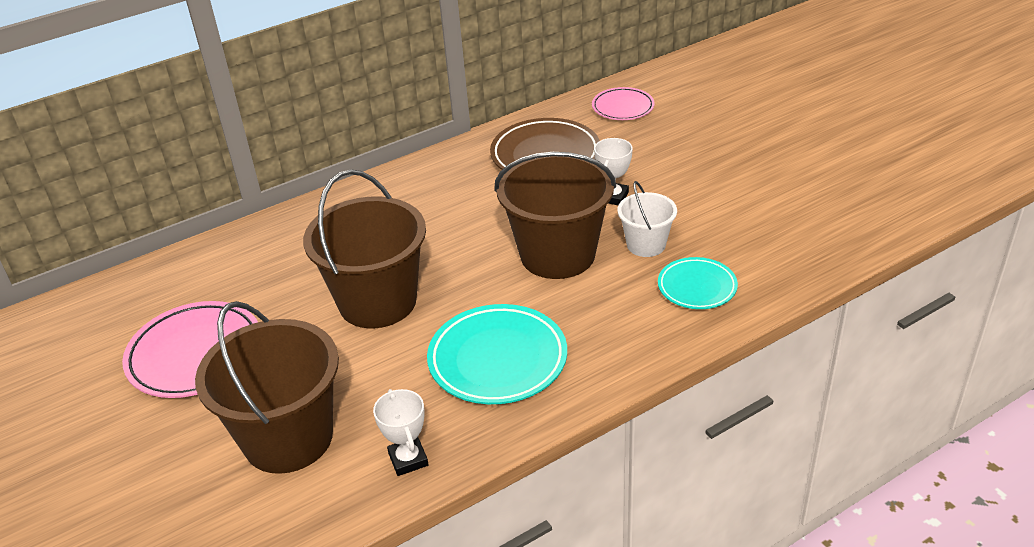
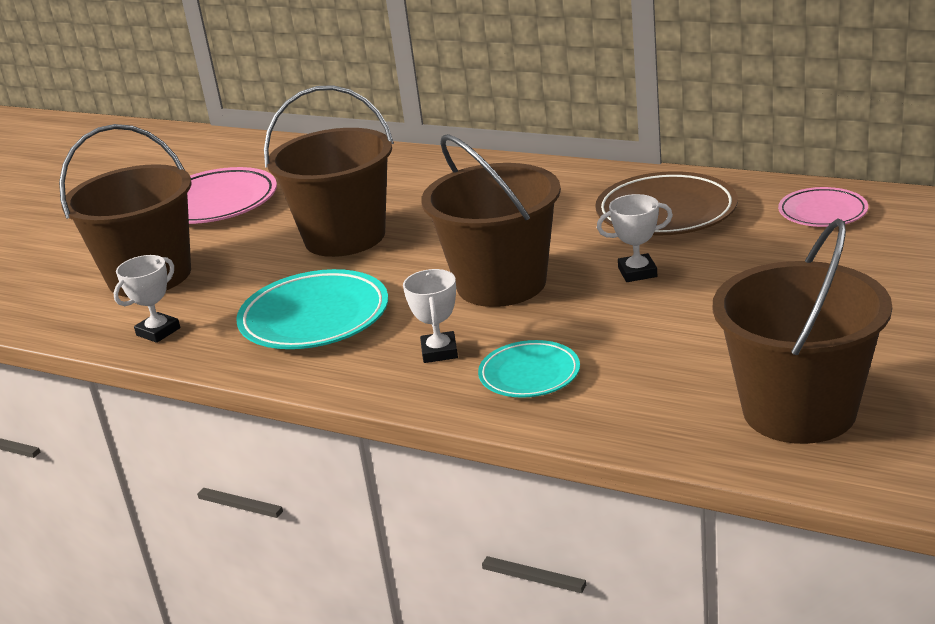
camera: 60 degrees right, 10 degrees down
white bucket [618,181,677,257] -> none
none -> white trophy [403,269,458,363]
none -> brown bucket [713,218,892,444]

